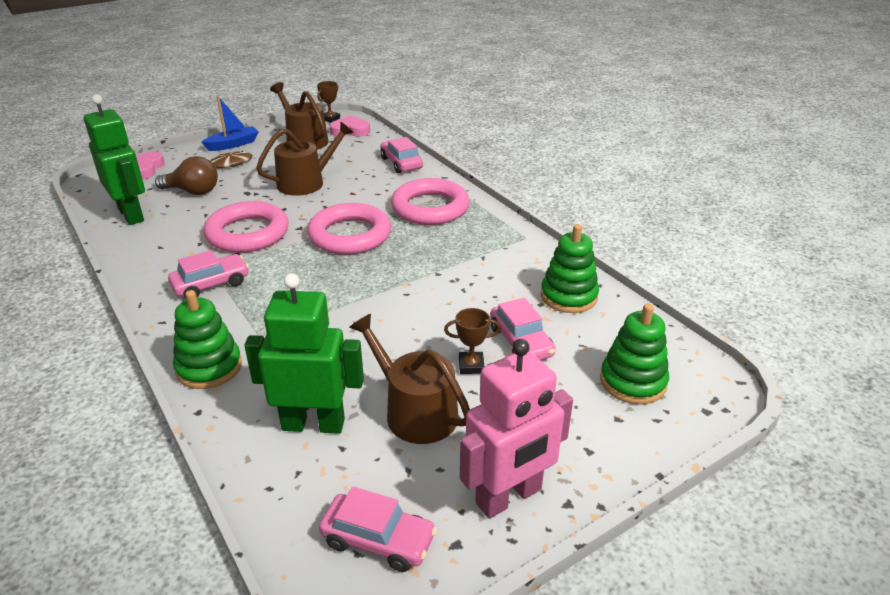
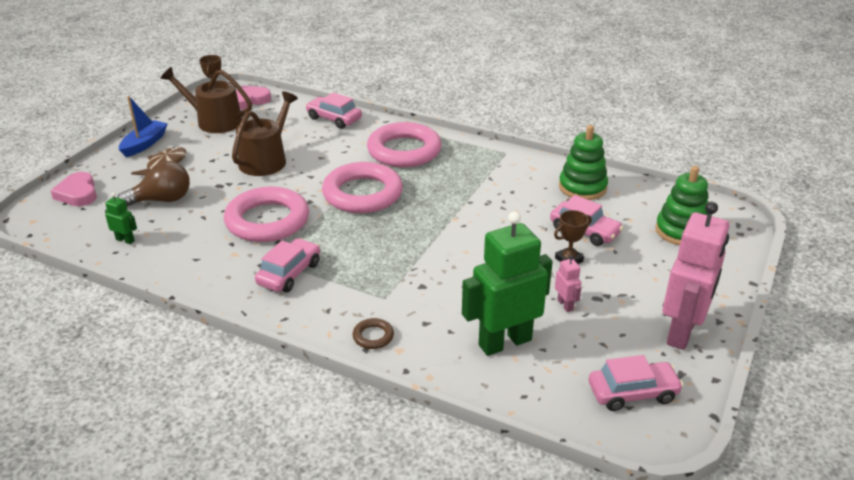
camera: 30 degrees left, 0 degrees up
green robot [84,94,145,225] -> green robot [105,193,137,244], size x0.42
green stacking toy [173,290,242,389] -> brown ring [353,318,394,349]
brown watering can [349,314,470,444] -> pink robot [555,255,581,312]

